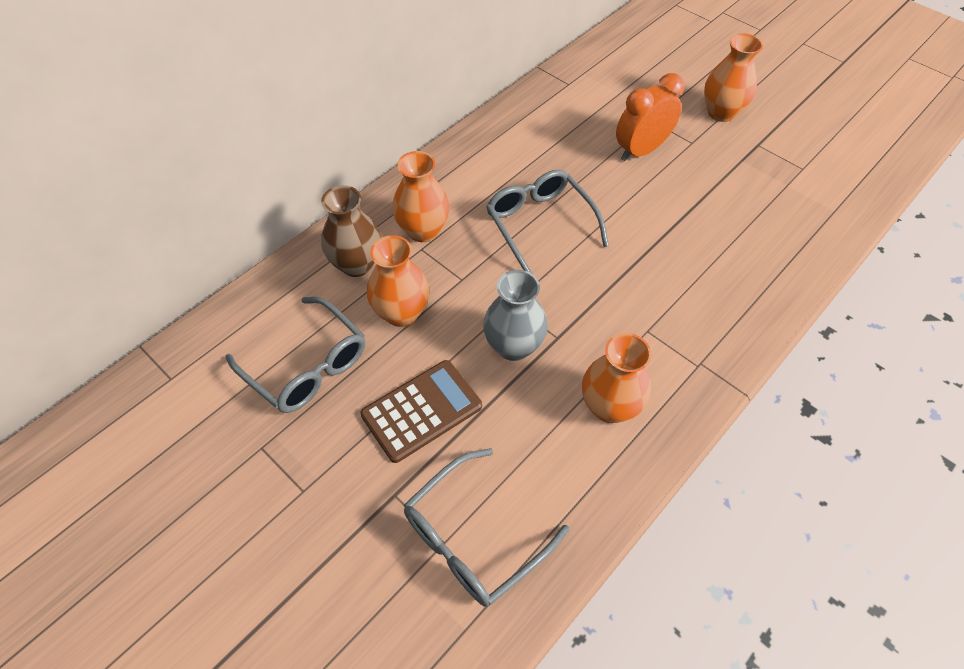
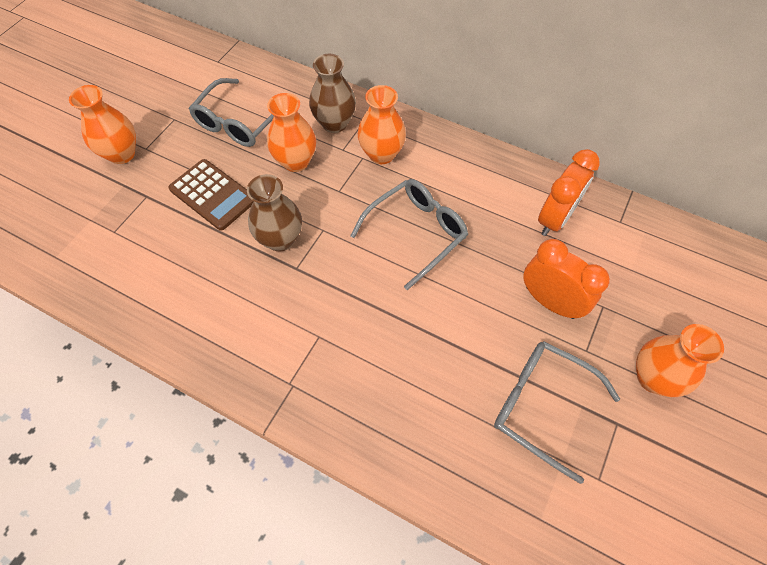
camera: 75 degrees right, 5 degrees up
grey glasses [404,448,569,607] -> grey glasses moved to [494,341,620,484]
grey vase [483,270,548,361] -> brown vase [247,174,302,252]
orange vase [582,333,652,423] -> orange vase moved to [69,85,136,164]
none -> orange clock [538,149,600,236]

